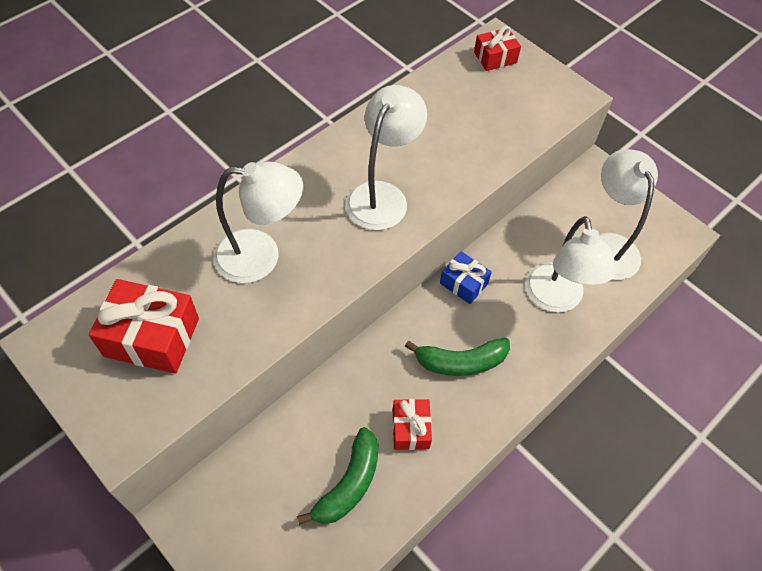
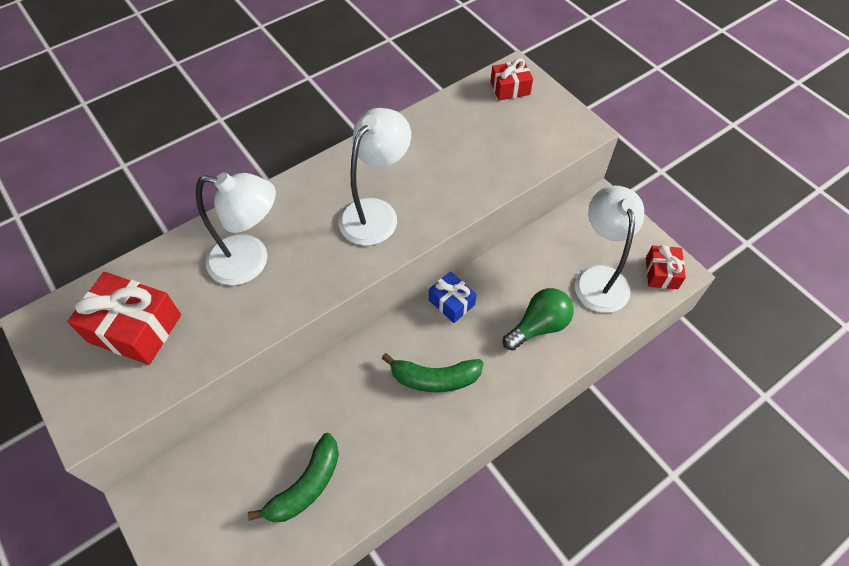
camera: 10 degrees right, 0 degrees up
red gift [393,399,432,450] -> red gift moved to [646,245,686,289]
white lamp [525,216,616,312] -> green light bulb [503,288,574,351]

